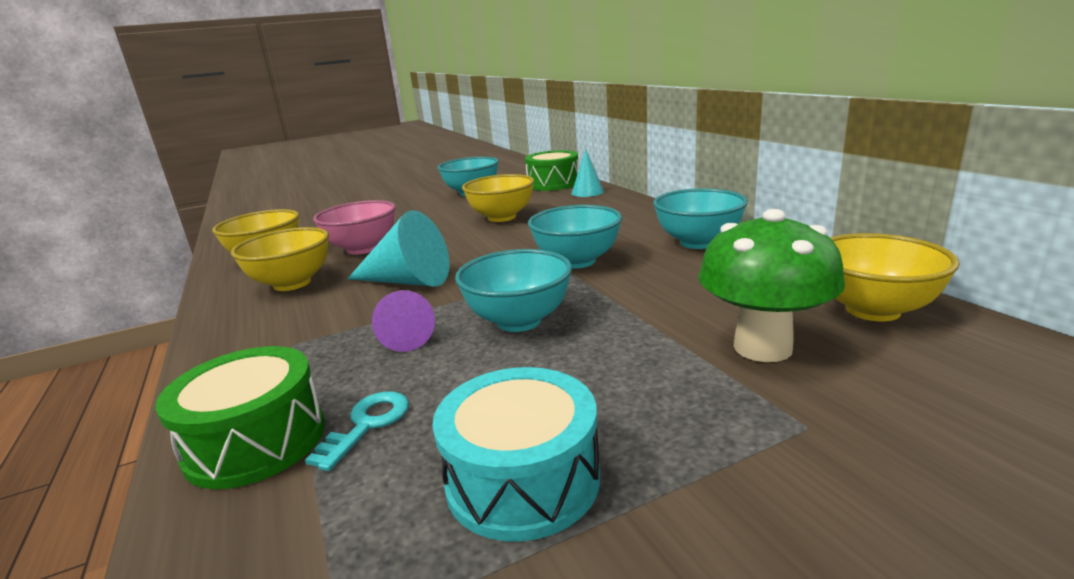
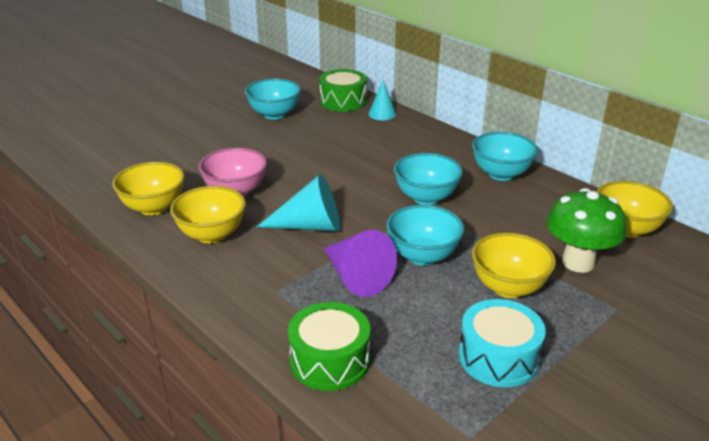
camera: 20 degrees left, 10 degrees up
turquoise key [305,391,409,471] -> none
purple cone [372,290,435,352] -> purple cone [324,230,397,297], size x1.62
yellow bowl [462,174,534,222] -> yellow bowl moved to [472,233,556,298]

